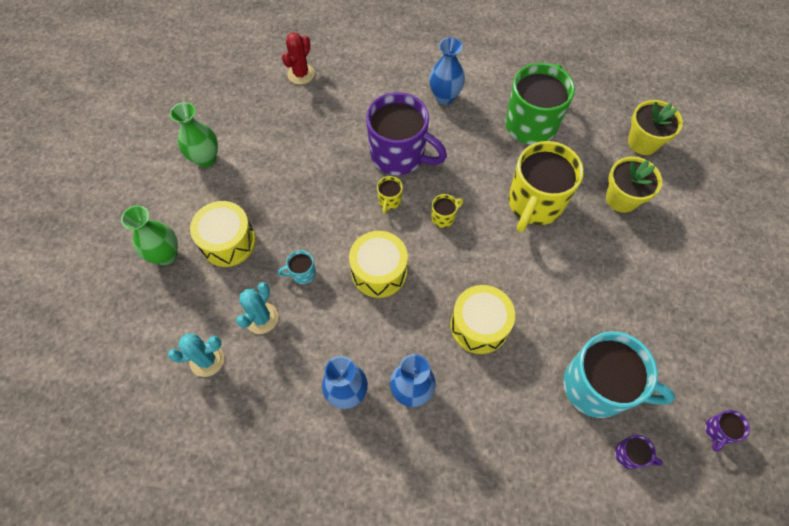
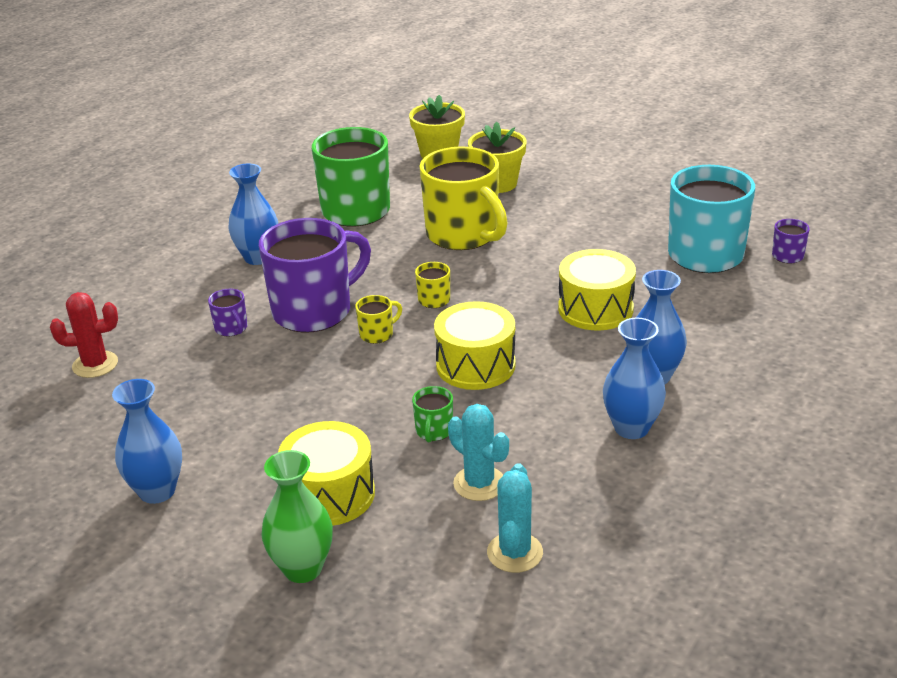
camera: 65 degrees left, 30 degrees down
green vase [170,102,218,167] -> blue vase [112,379,182,504]
turquoise mug [278,250,316,284] -> green mug [412,386,453,443]
red cactus [282,32,315,85] -> red cactus turned 60 degrees counterclockwise [50,292,118,378]
yellow mug [377,176,403,214] -> yellow mug turned 75 degrees counterclockwise [355,295,402,344]
purple mug [705,410,750,451] -> purple mug moved to [208,289,248,336]

